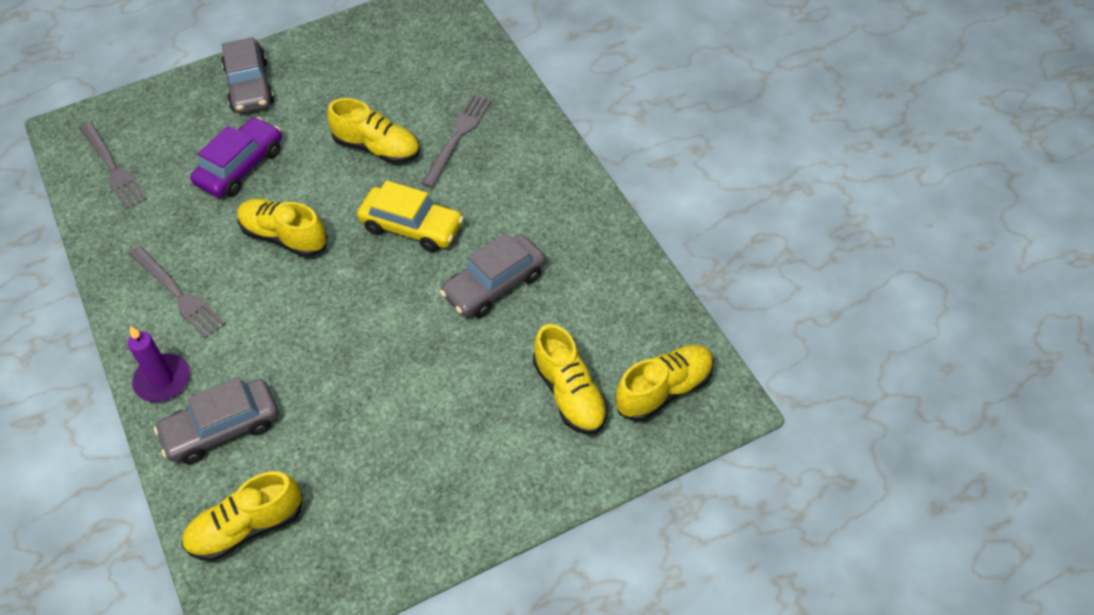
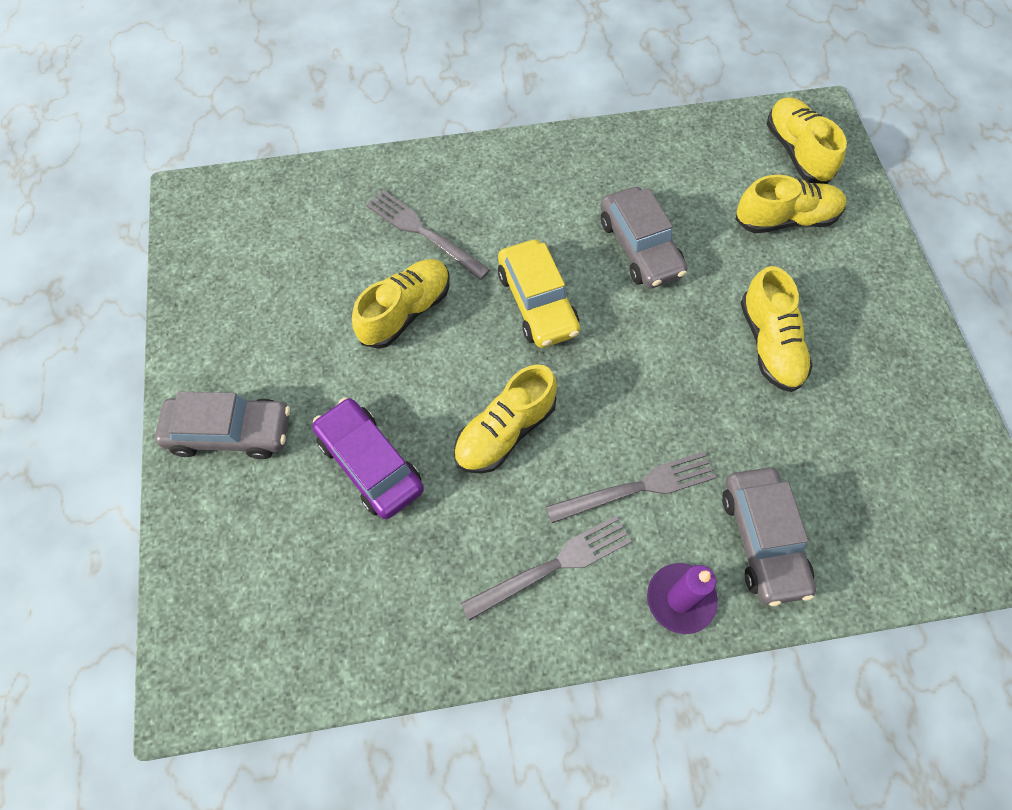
camera: 75 degrees left, 10 degrees up
grey fork [79,121,147,209] -> grey fork moved to [546,451,716,523]
yellow shoe [182,471,302,561] -> yellow shoe moved to [741,266,813,392]
yellow car [357,180,464,252] -> yellow car turned 120 degrees clockwise [498,239,580,348]

